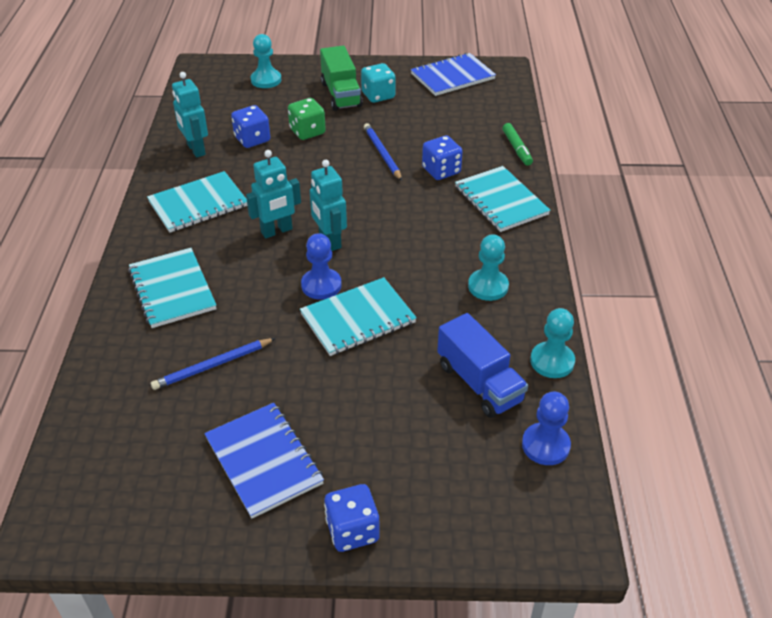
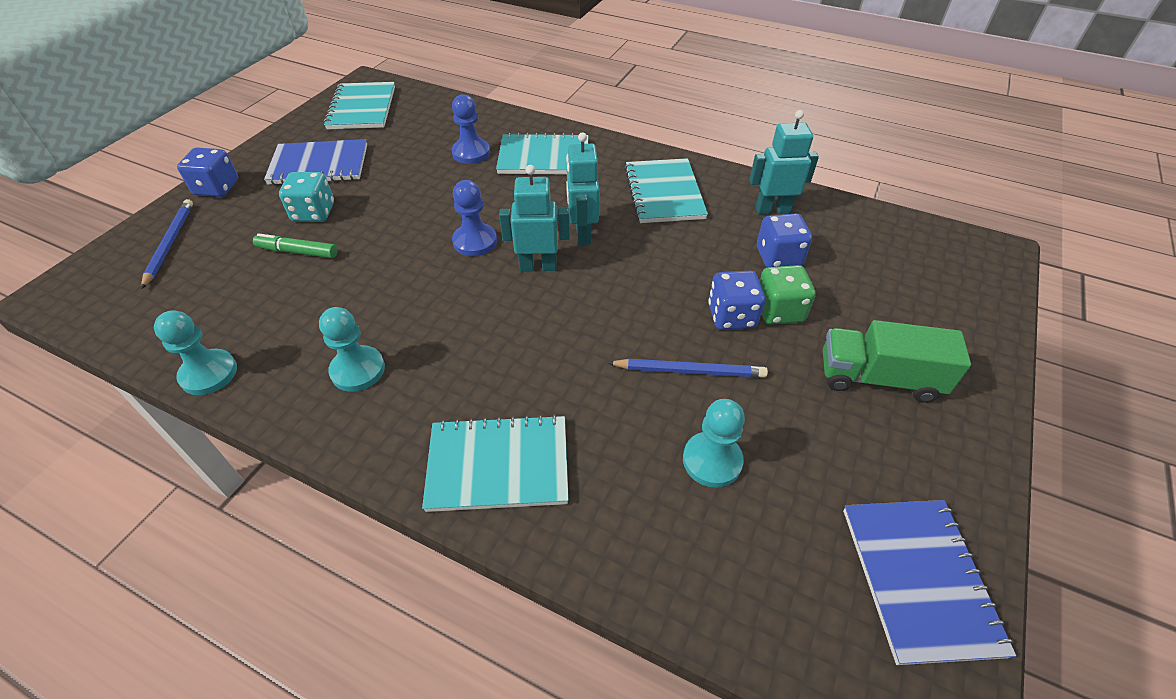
camera: 115 degrees right, 5 degrees up
blue pencil [151,338,276,390] -> blue pencil moved to [141,199,193,289]
turquoise pawn [251,34,281,88] -> turquoise pawn moved to [683,399,745,488]
turquoise notebook [300,277,417,356] -> turquoise notebook moved to [324,82,395,129]
turquoise dice [361,63,396,103] -> turquoise dice moved to [279,172,334,222]
blue dice [422,135,463,180] -> blue dice moved to [708,271,765,330]
blue truck [437,313,528,418] -> none
green marker [502,123,533,166] -> green marker moved to [253,233,337,258]
blue pawn [522,392,571,465] -> blue pawn moved to [451,94,490,164]

